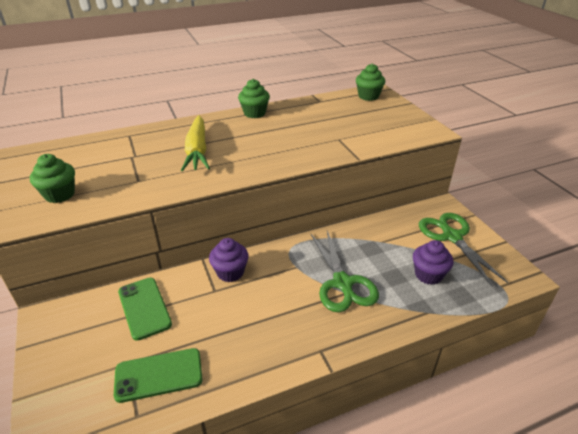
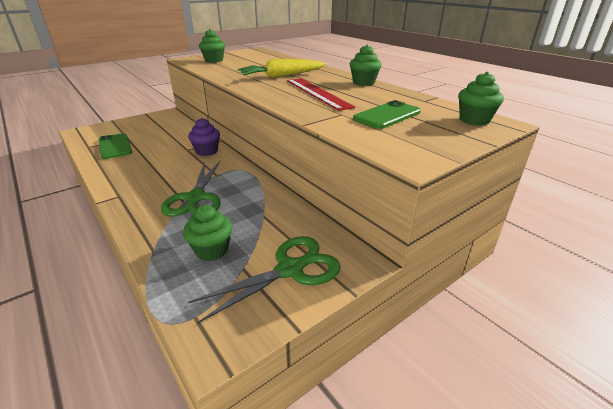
camera: 75 degrees right, 5 degrees down
green phone [118,278,172,341] -> green phone moved to [353,100,421,129]
green scissors [311,231,379,312] -> green scissors turned 60 degrees counterclockwise [161,161,221,217]
purple cupcake [413,240,454,285] -> green cupcake [183,205,232,261]
none -> red ruler [287,78,355,111]

